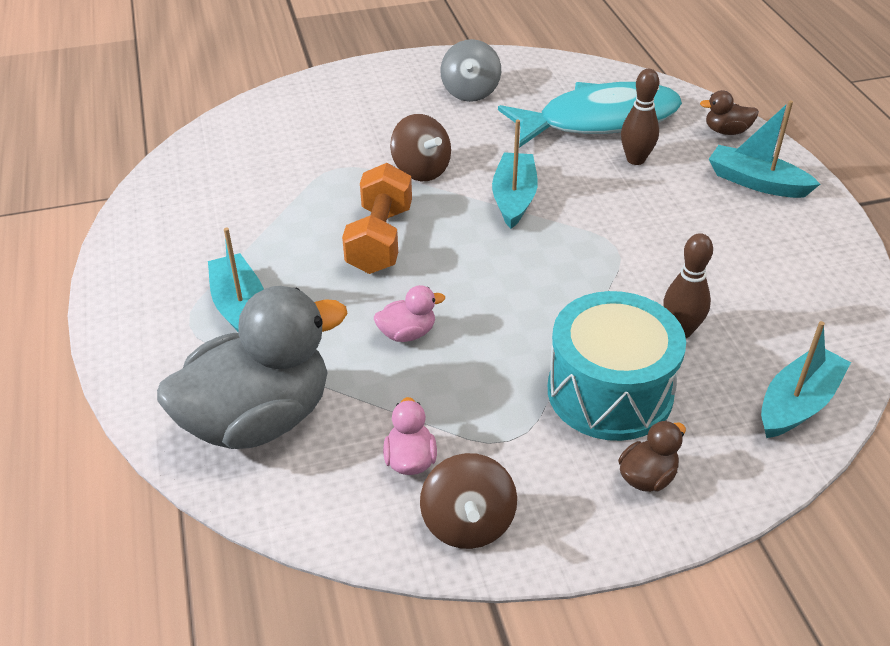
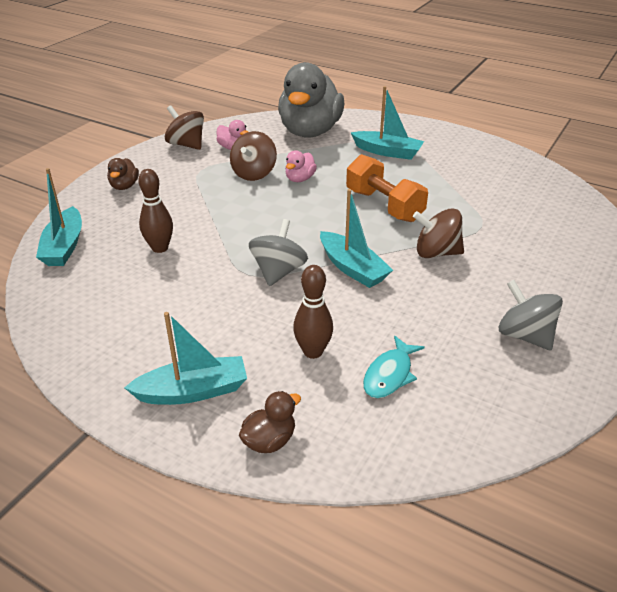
camera: 135 degrees right, 5 degrees down
turquoise fish [498,82,682,148] -> turquoise fish [363,336,425,398], size x0.44
turquoise drum [548,291,686,441] -> none
none -> brown spinning top [230,131,277,181]
none -> grey spinning top [249,219,308,286]

